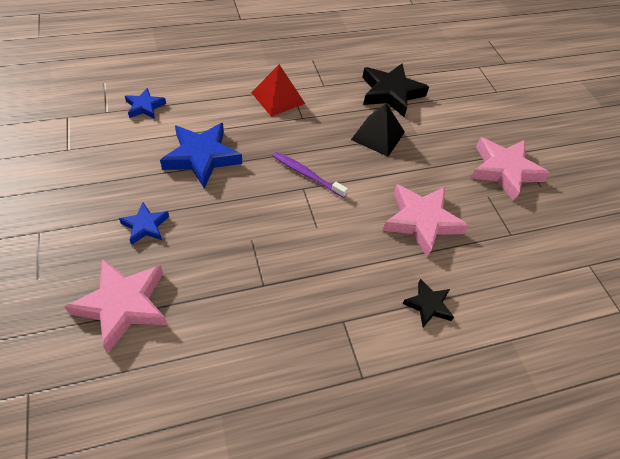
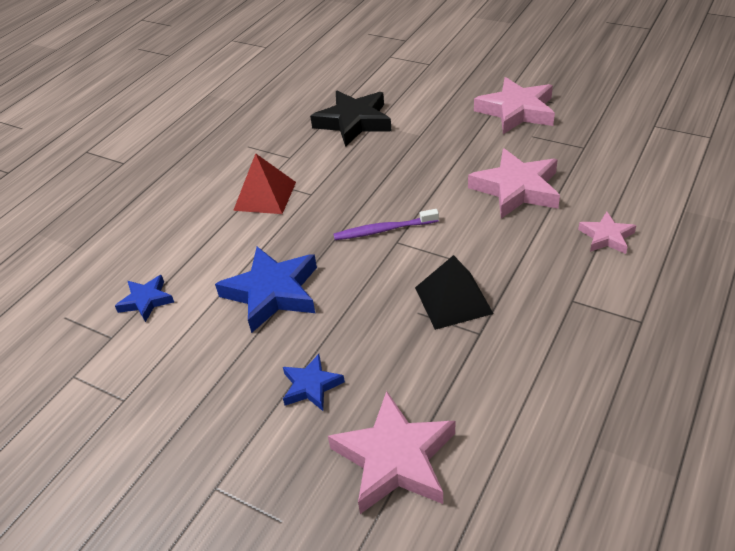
camera: 35 degrees left, 10 degrees down
black pyramid [351,103,405,157] -> black pyramid moved to [415,255,494,330]
black star [403,279,454,327] -> pink star [578,212,637,254]

